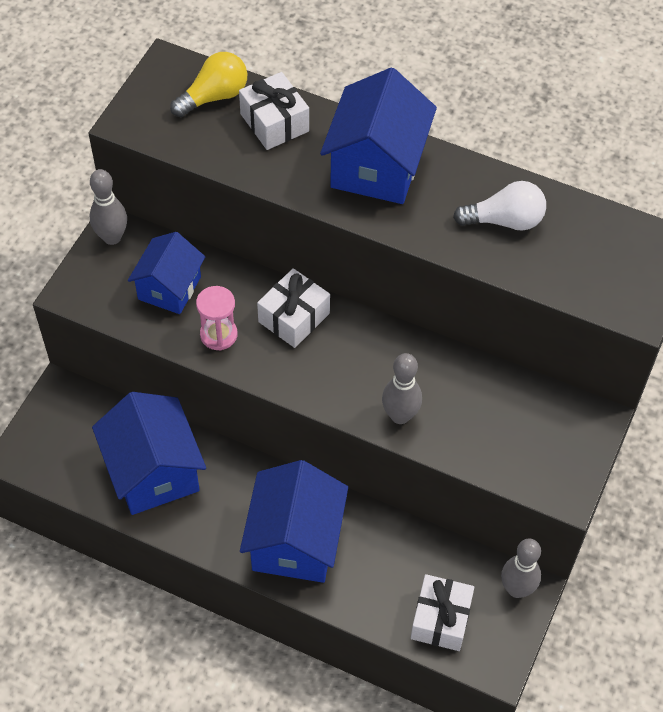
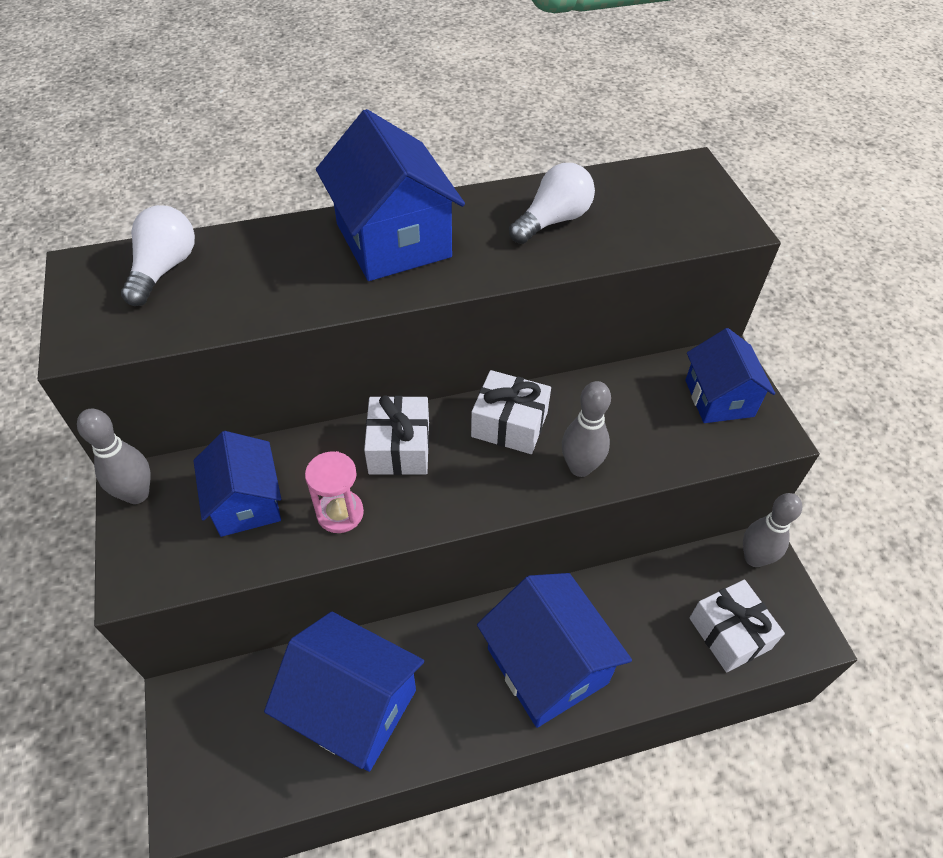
camera: 40 degrees left, 5 degrees down
yellow light bulb [170,52,247,117] -> white light bulb [121,205,195,306]
white gift [239,72,309,150] -> white gift moved to [471,370,551,454]
none -> blue house [685,328,775,423]

